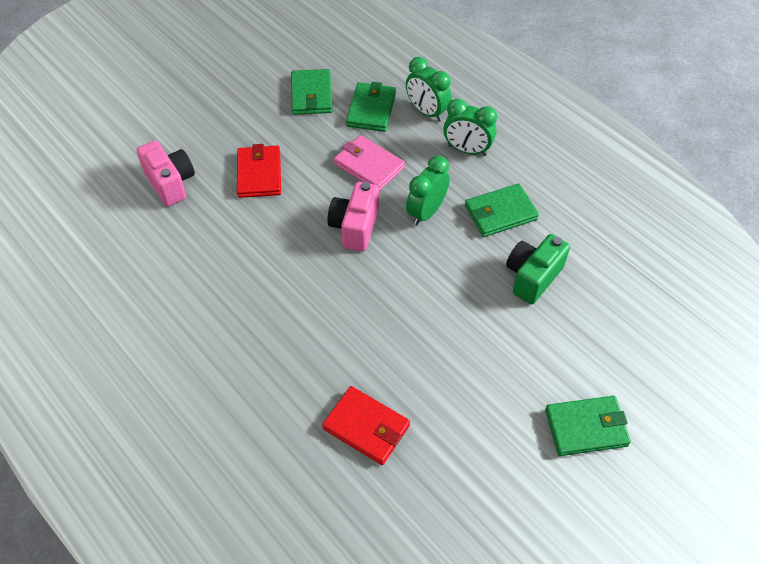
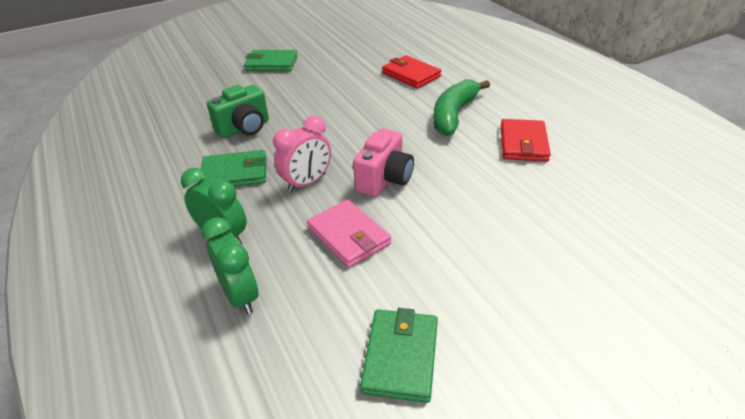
camera: 165 degrees left, 15 degrees down
pink camera [137,140,195,206] -> none
red wallet [237,144,281,198] -> red wallet moved to [501,119,551,162]
green wallet [346,82,396,132] -> none
green clock [406,156,450,226] -> pink clock [273,116,331,192]
none -> green banana [433,79,490,136]

